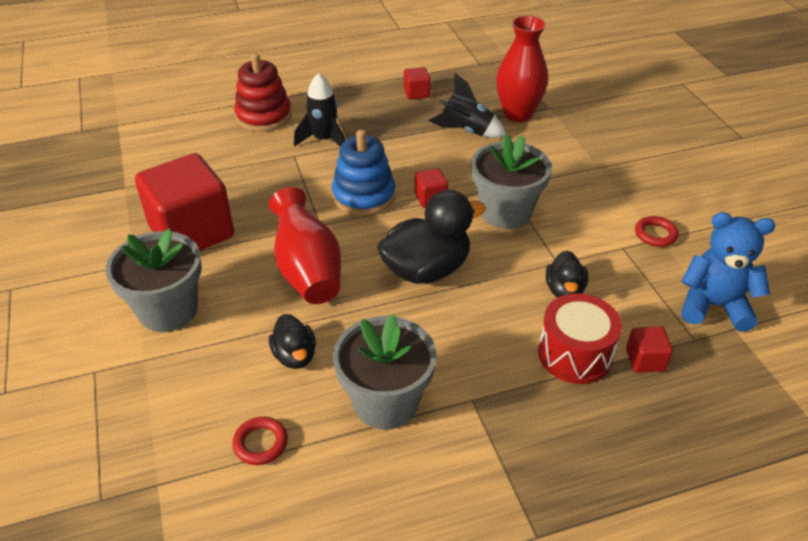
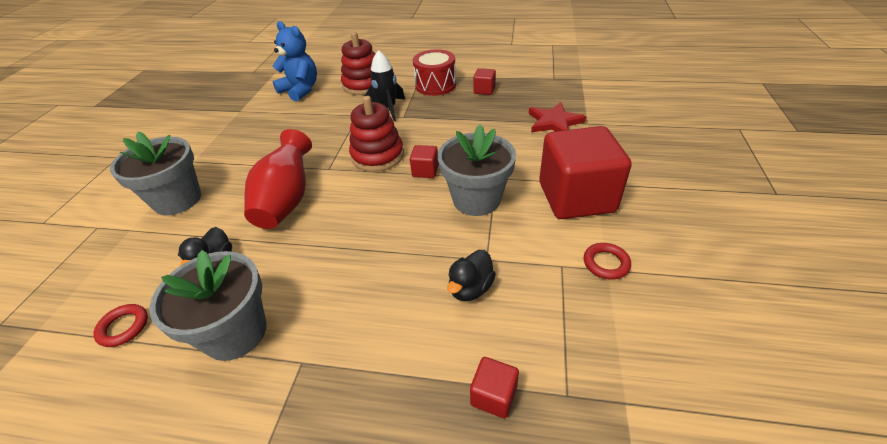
camera: 30 degrees right, 0 degrees up
red cube [135,153,234,250] -> red cube moved to [539,126,632,219]
blue stacking toy [332,130,395,216] -> red stacking toy [349,96,404,172]
black duck [377,190,486,284] -> none
black rocket [429,73,506,138] -> none
red vase [496,16,548,122] -> red star [529,102,586,132]
red drum [538,294,622,384] -> red drum moved to [413,49,456,96]
blue teddy bear [681,212,775,332] -> blue teddy bear moved to [273,21,317,102]

